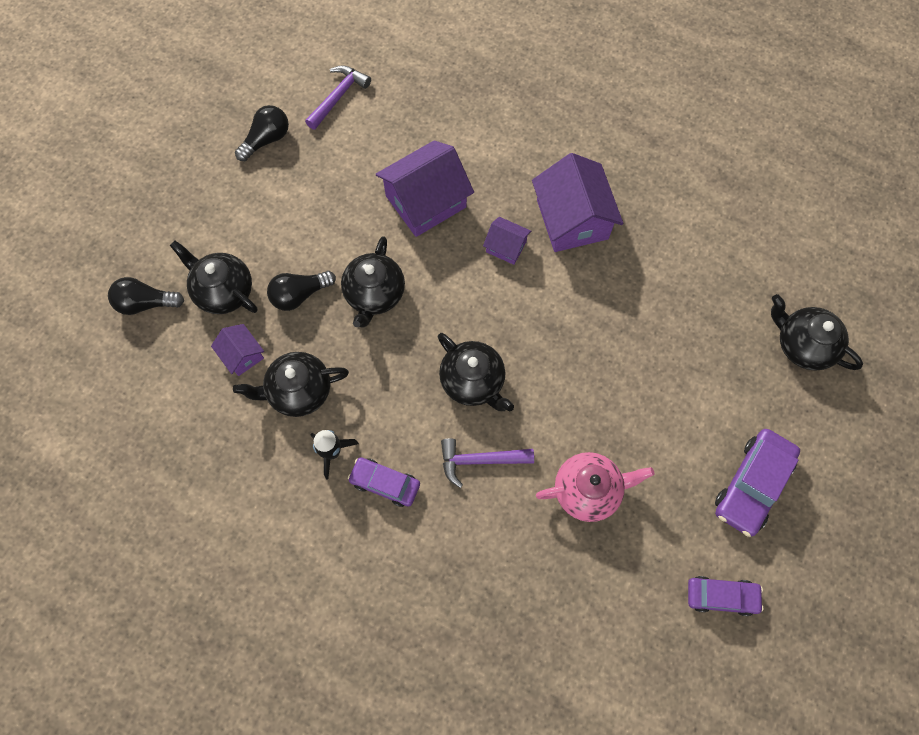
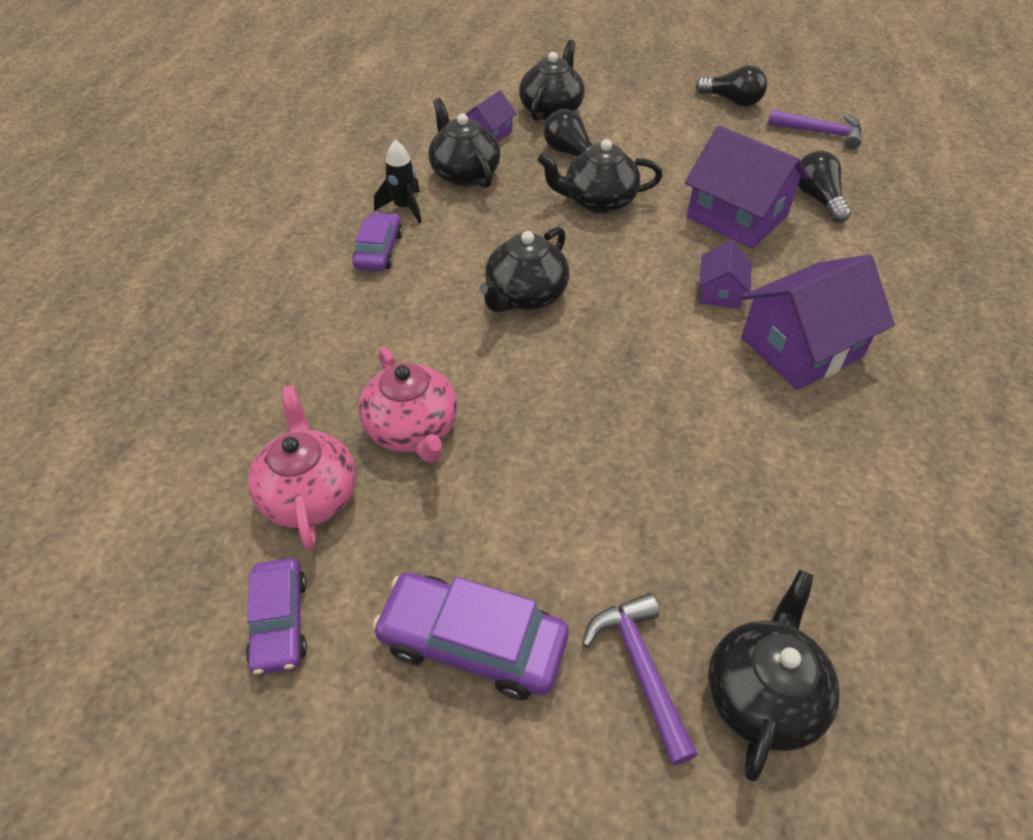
camera: 75 degrees right, 20 degrees down
black light bulb [108,277,184,315] -> black light bulb moved to [798,151,851,223]
purple hammer [441,438,534,488] -> purple hammer moved to [582,593,698,765]
none -> pink teapot [248,385,356,550]

